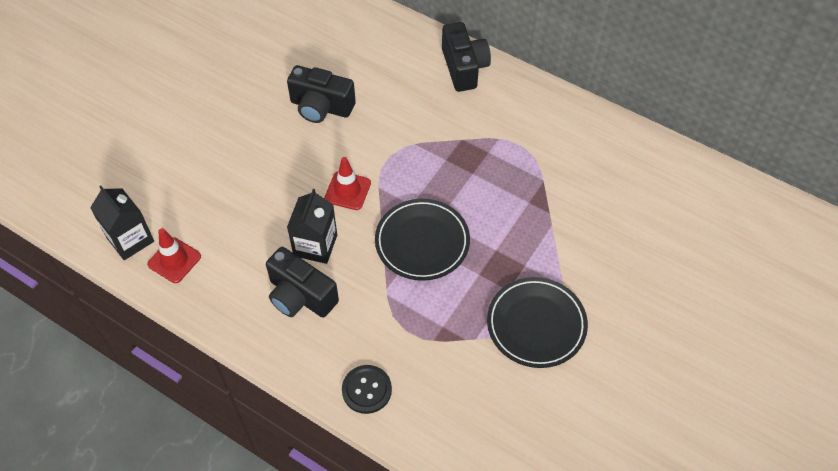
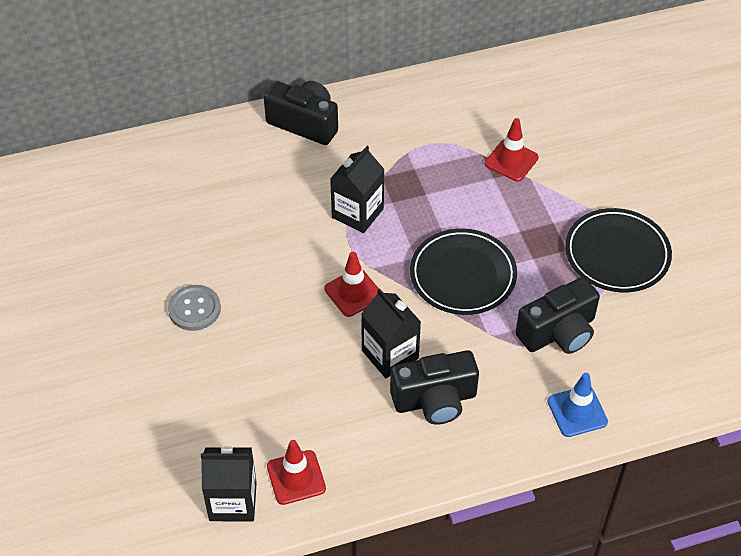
camera: 50 degrees left, 5 degrees down
black camera [287,65,356,123] -> black camera moved to [515,277,600,354]
black button [342,365,392,414] -> blue traffic cone [548,373,608,437]
none -> grey button [168,285,221,331]
none -> black carton [330,146,385,233]
none -> red traffic cone [485,118,539,181]

